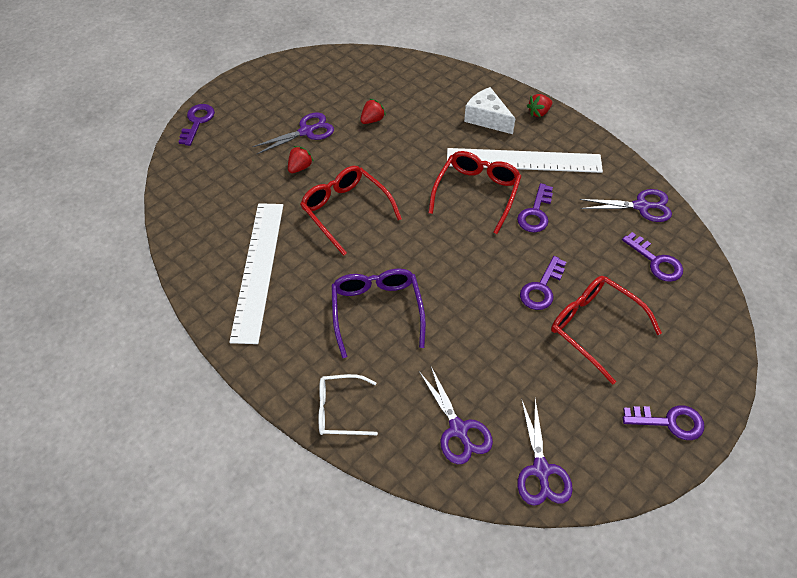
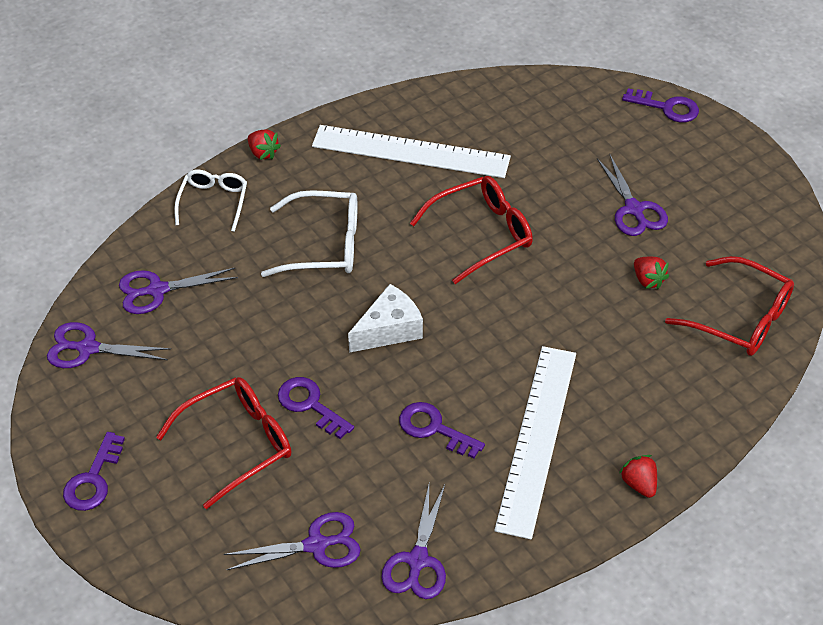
camera: 100 degrees right, 5 degrees down
red strawberry [288,146,314,173] -> red strawberry moved to [248,129,281,160]
purple glasses [331,269,426,358] -> white glasses [261,190,358,277]
red glasses [428,151,522,234] -> red glasses moved to [665,256,794,356]
white cheese [464,87,516,134] -> white cheese moved to [348,284,423,353]
purple key [622,232,683,282] -> purple scissors [224,512,361,570]

